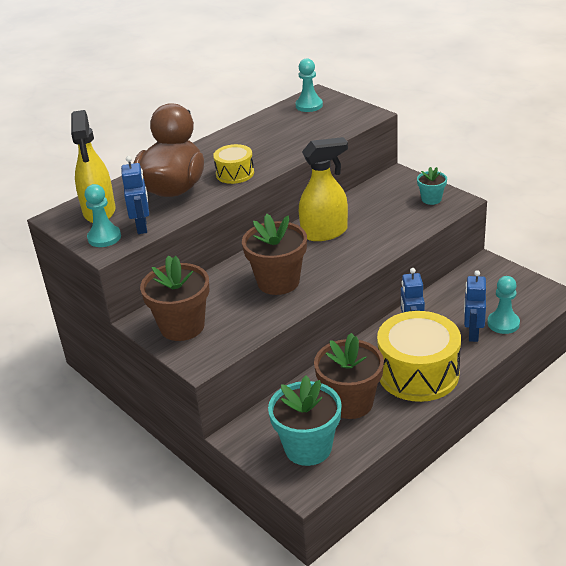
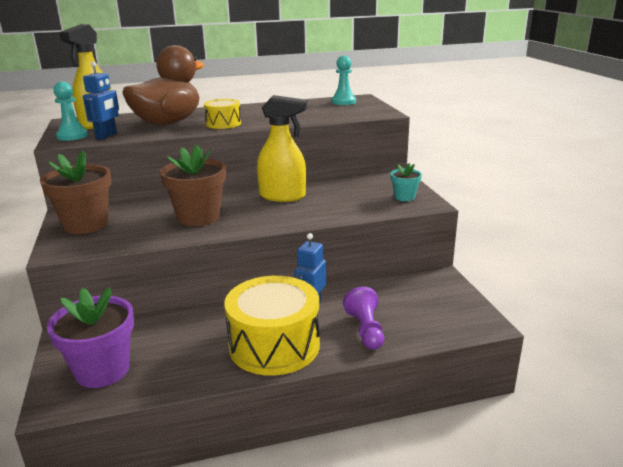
camera: 25 degrees right, 10 degrees down
turquoise flower pot [268,376,342,466] -> purple flower pot [47,287,134,388]
brown flower pot [314,333,384,419] -> none
blue robot [464,270,486,342] -> purple pawn [343,287,384,350]
turquoise pawn [487,276,520,334] -> none

